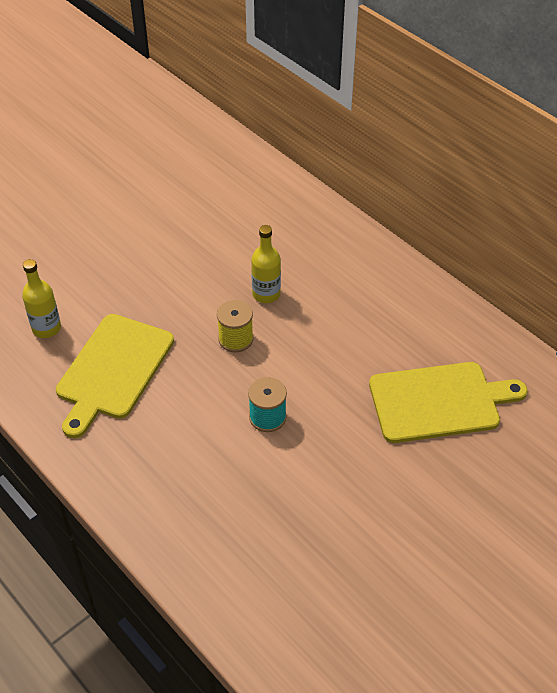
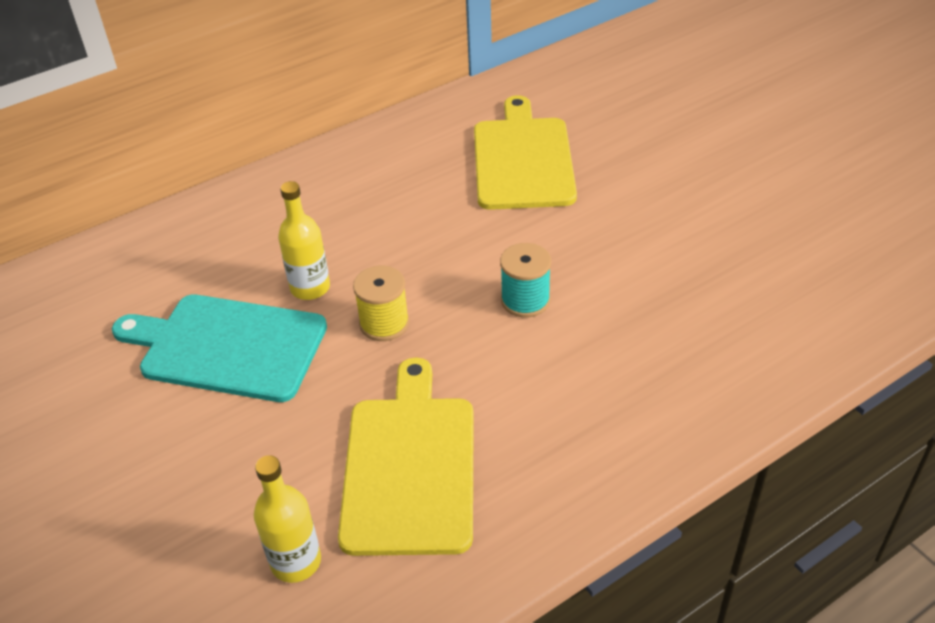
camera: 80 degrees left, 5 degrees down
yellow cutting board [56,314,174,438] -> yellow cutting board turned 120 degrees counterclockwise [338,358,474,556]
none -> turquoise cutting board [112,295,327,402]

